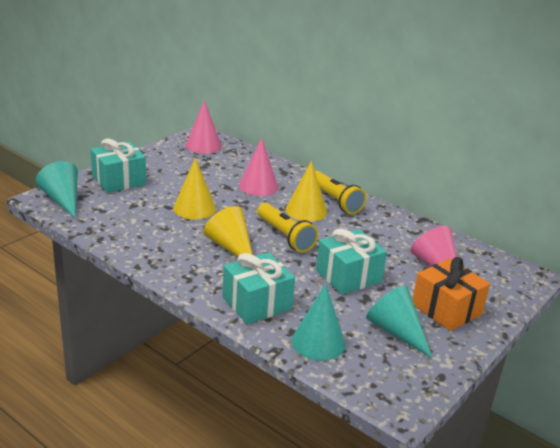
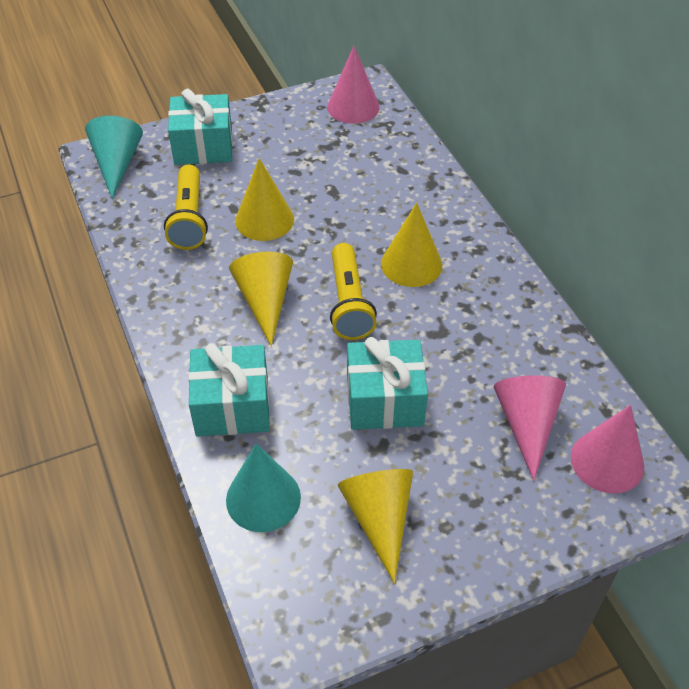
camera: 30 degrees right, 20 degrees up
pink cone [239,138,278,196] -> pink cone moved to [571,405,644,494]
yellow flashlight [315,171,366,214] -> yellow flashlight moved to [164,165,208,250]
turquoise cone [366,285,433,359] -> yellow cone [337,469,413,583]
orange gift [412,257,490,331] -> none

